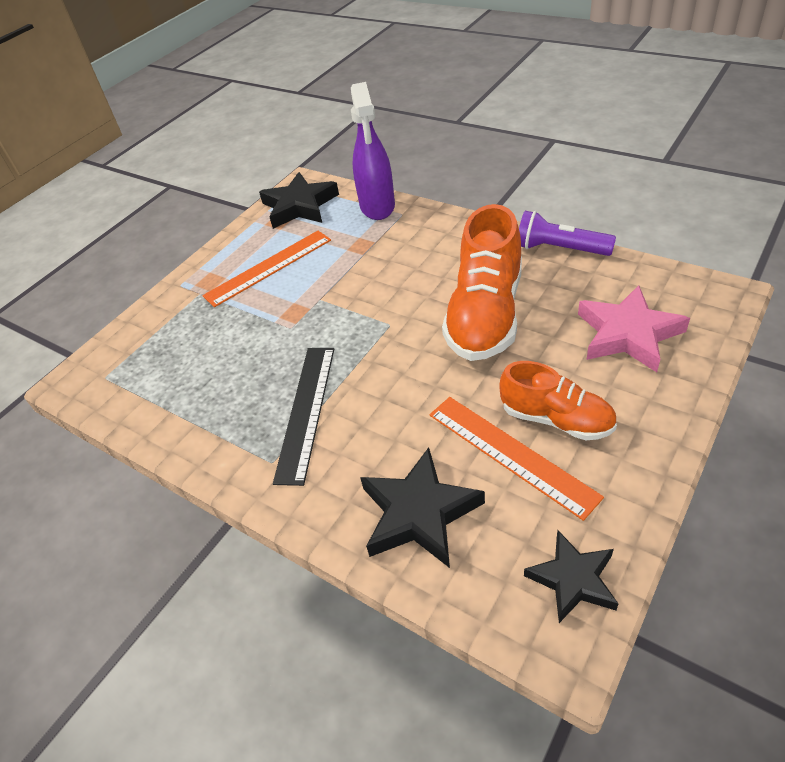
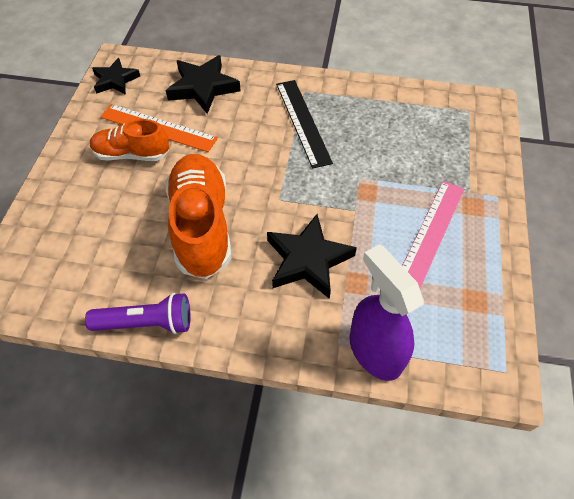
camera: 150 degrees right, 10 degrees up
orange ruler [202,231,331,307] -> pink ruler [402,181,464,288]
black star [259,172,339,229] -> black star moved to [267,214,357,299]
pink star [578,285,690,372] -> none

